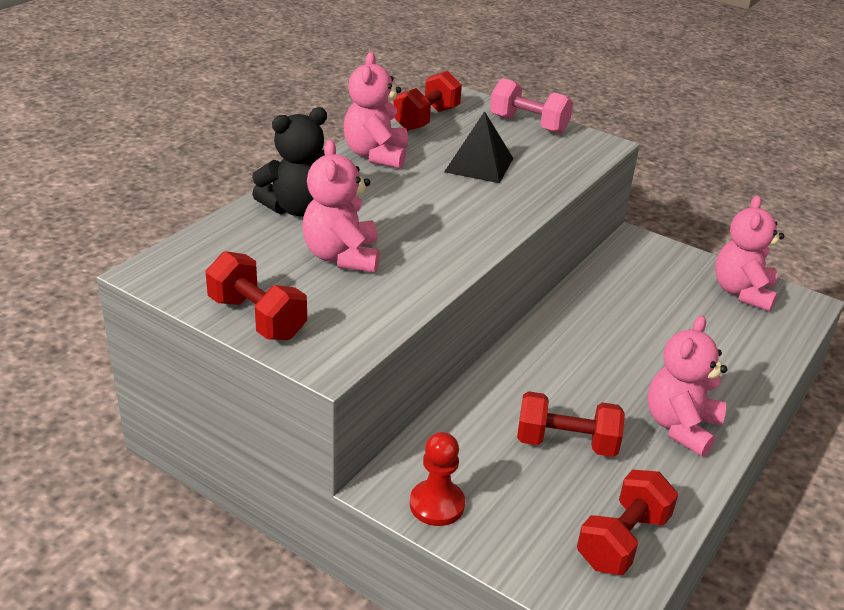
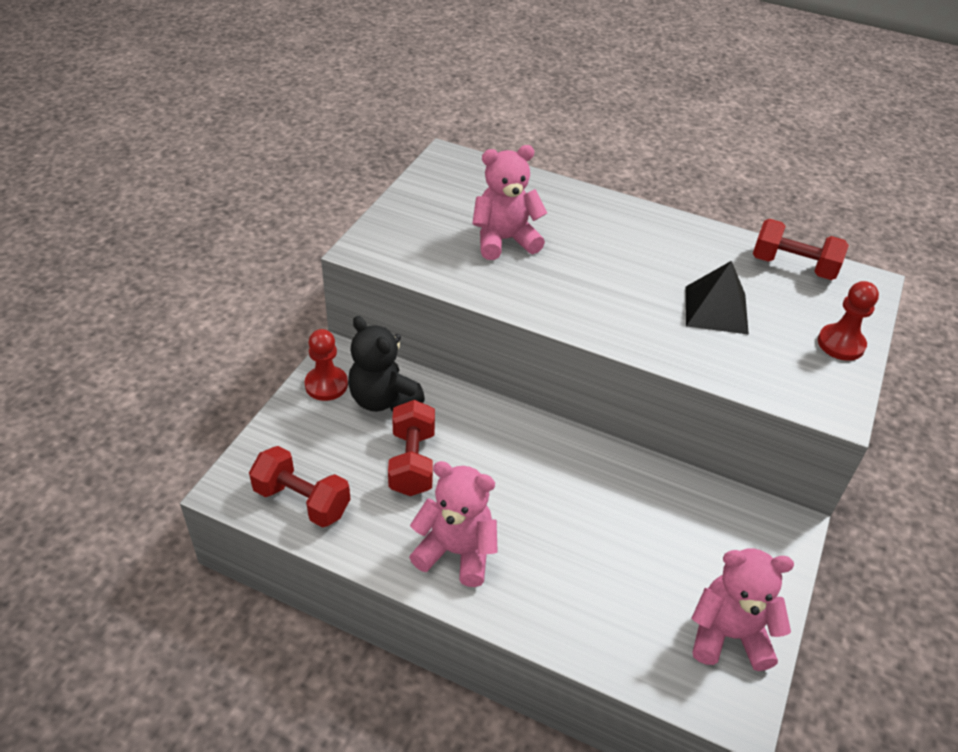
camera: 80 degrees right, 10 degrees up
red dumbbell [206,251,307,340] -> none
black teddy bear [252,107,327,217] -> black teddy bear moved to [348,316,425,412]
pink teddy bear [344,52,408,169] -> none
pink dumbbell [490,78,573,134] -> red pawn [818,281,879,361]

